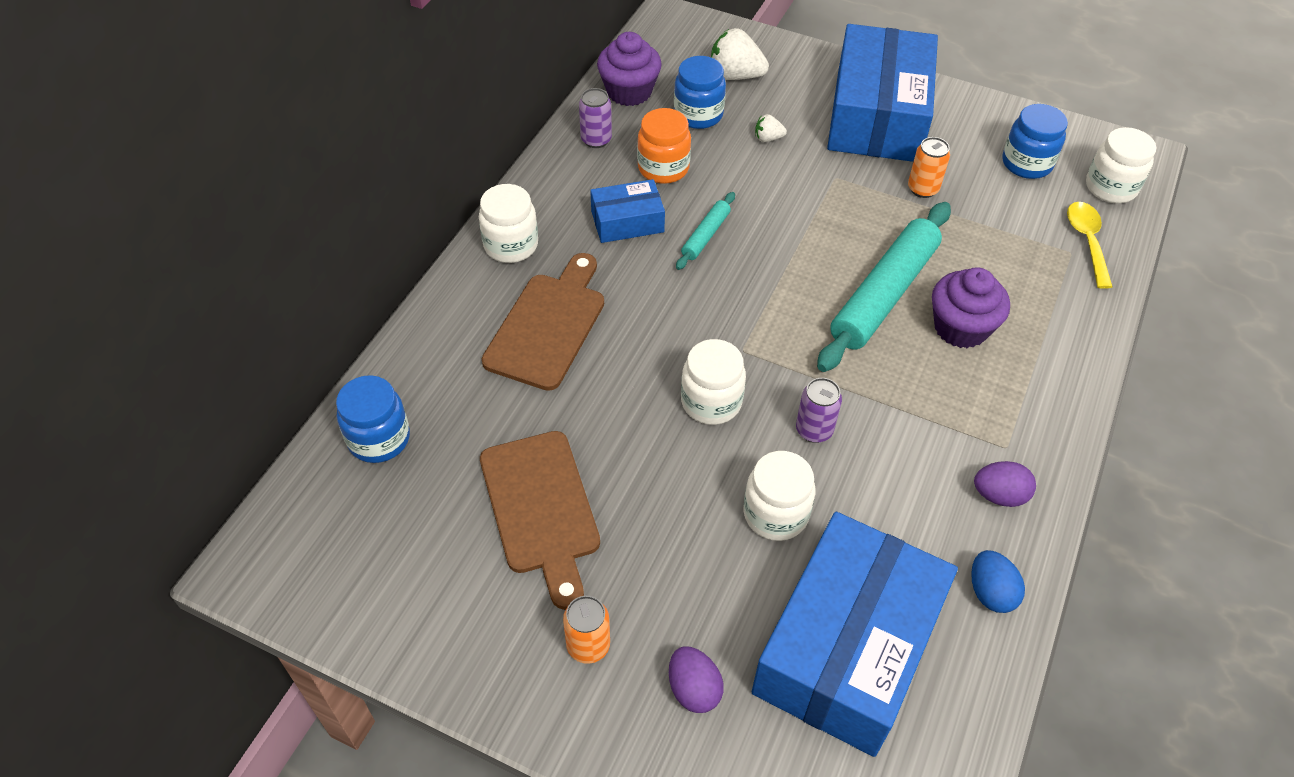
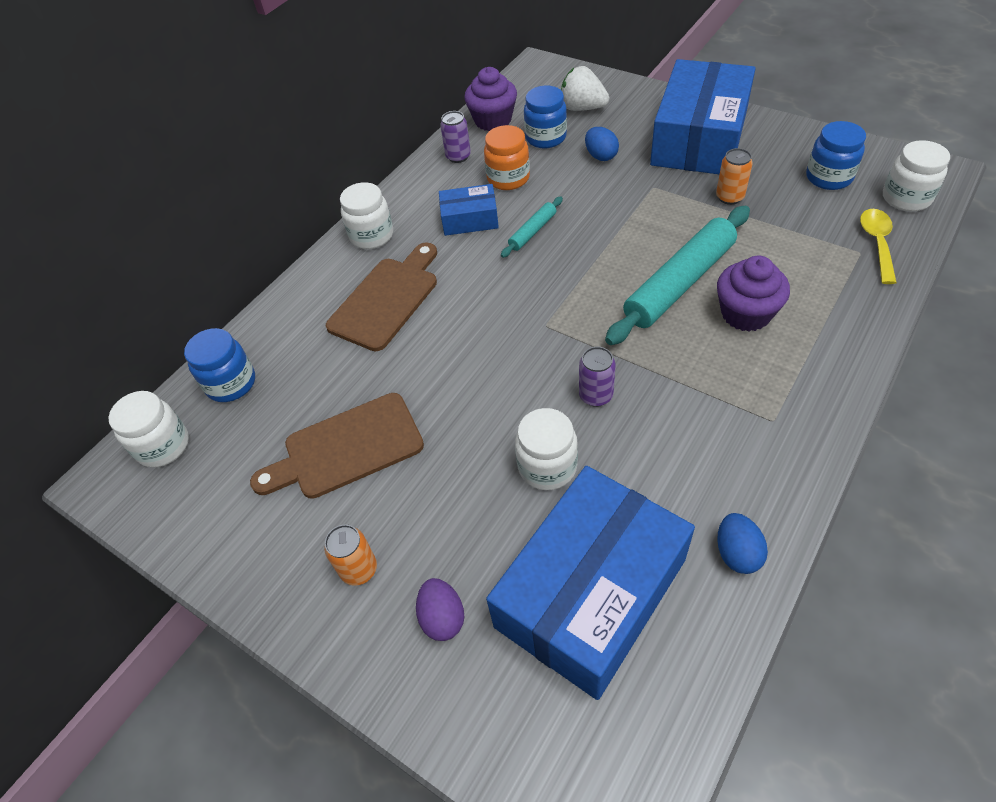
camera: 15 degrees right, 0 degrees up
brown cutting board [480,431,600,610] -> brown cutting board turned 75 degrees clockwise [250,393,424,499]
white jar [681,339,746,425] -> white jar moved to [108,391,189,468]
white strawberry [755,114,787,142] -> blue egg [585,127,619,161]
purple egg [974,461,1036,507] -> none

